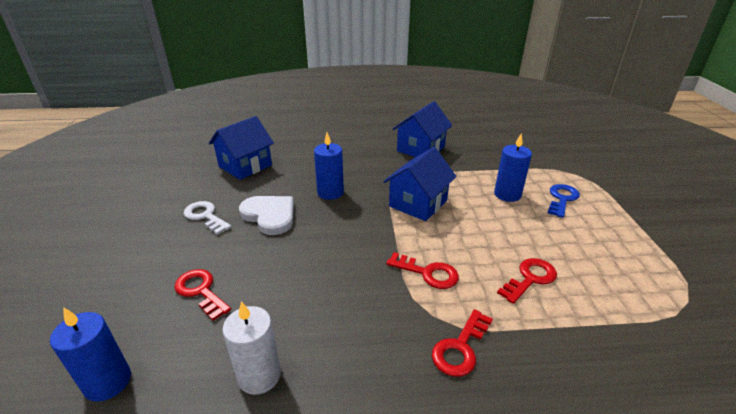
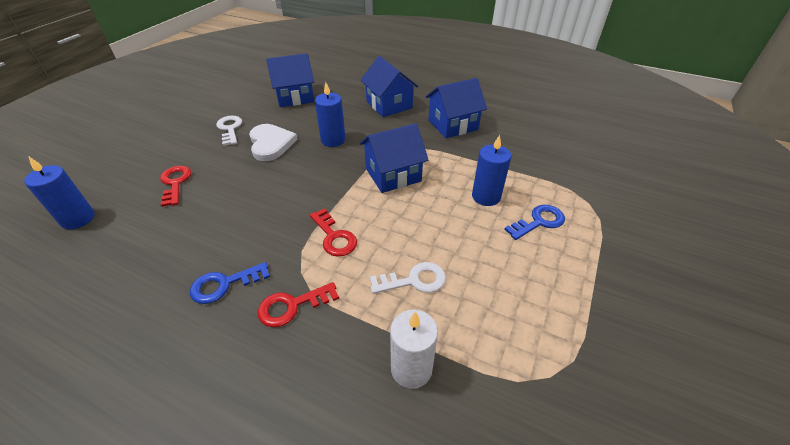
camera: 30 degrees right, 10 degrees up
white candle [222,301,281,395] -> white candle moved to [390,310,438,389]
red key [497,258,557,304] -> white key [370,262,446,294]
none -> blue key [190,262,270,304]
none -> blue house [360,56,418,117]

